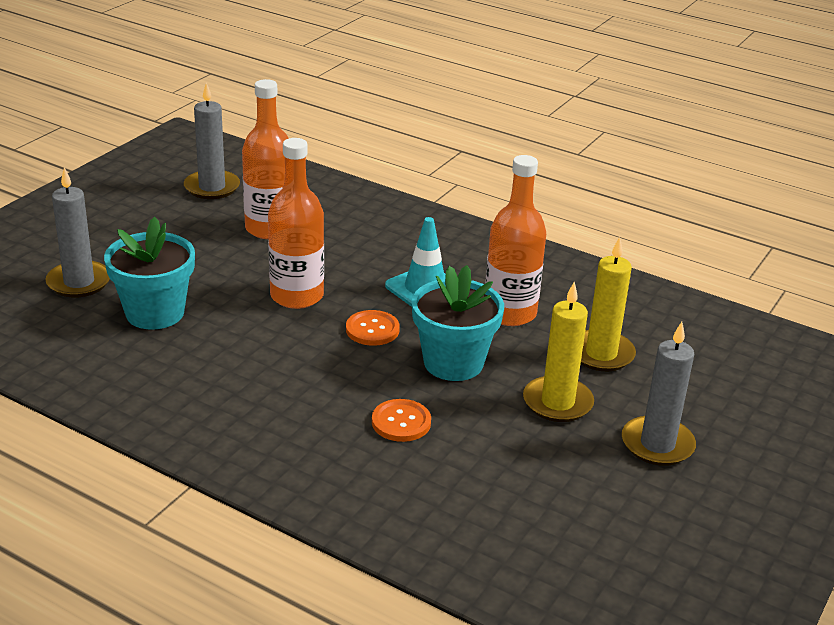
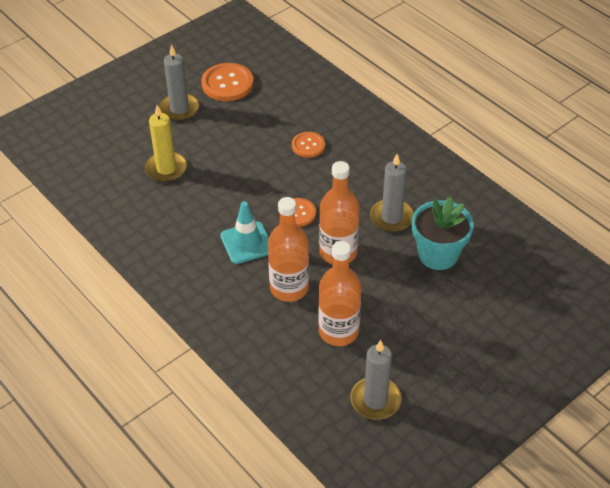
camera: 160 degrees left, 15 degrees up
grey candle [45,167,110,298] -> grey candle moved to [370,154,414,232]
turquoise flower pot [412,265,504,381] -> none
orange bottle [485,155,546,326] -> orange bottle moved to [268,197,309,302]
yellow candle [523,282,594,422] -> none
none -> orange button [201,63,254,101]

